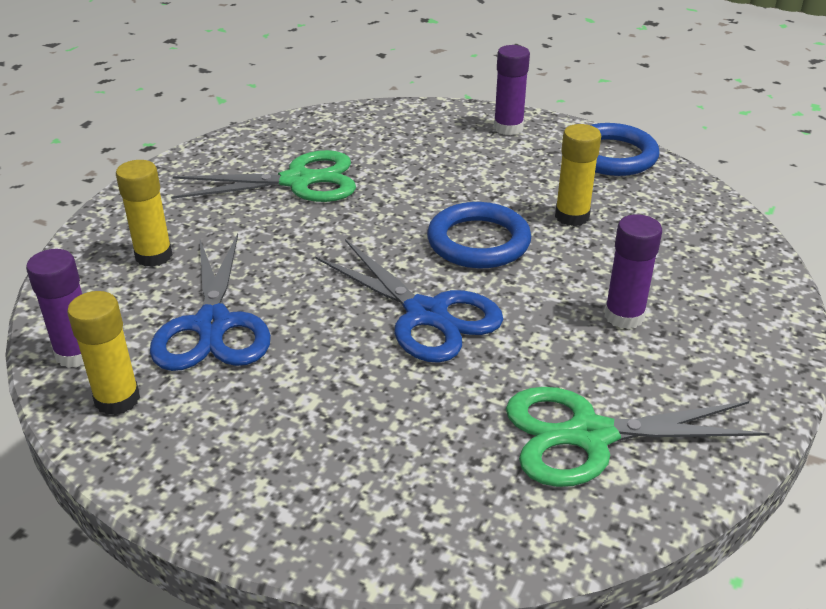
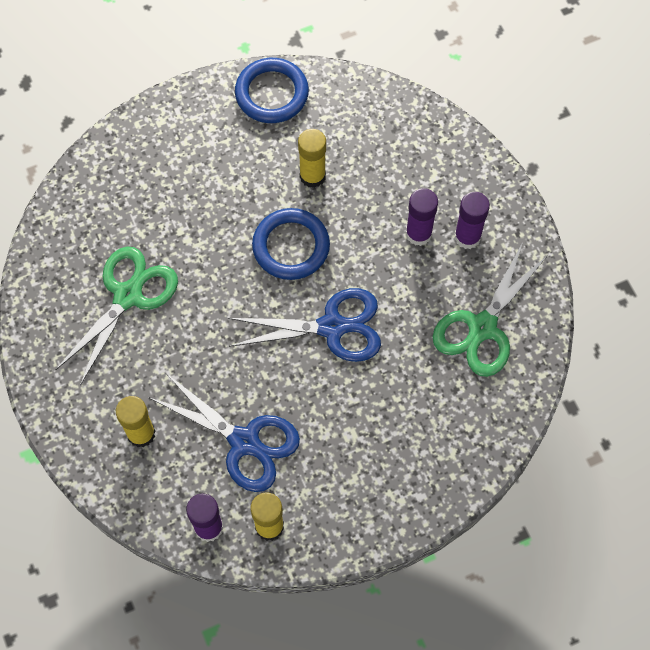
camera: 50 degrees left, 30 degrees up
purple glue stick [494,45,530,135] -> purple glue stick moved to [455,192,490,249]

